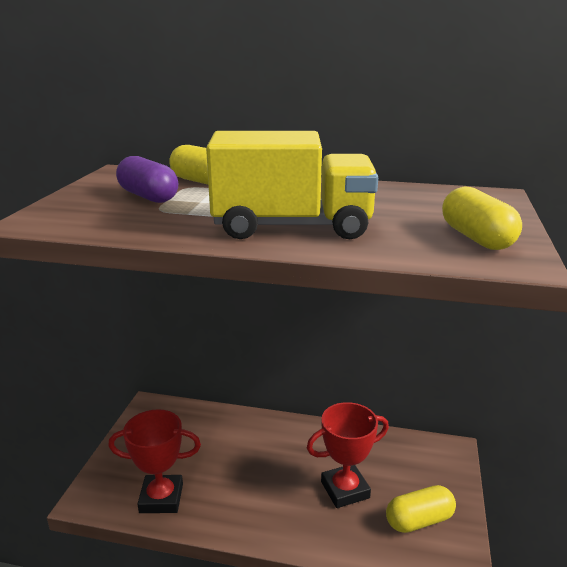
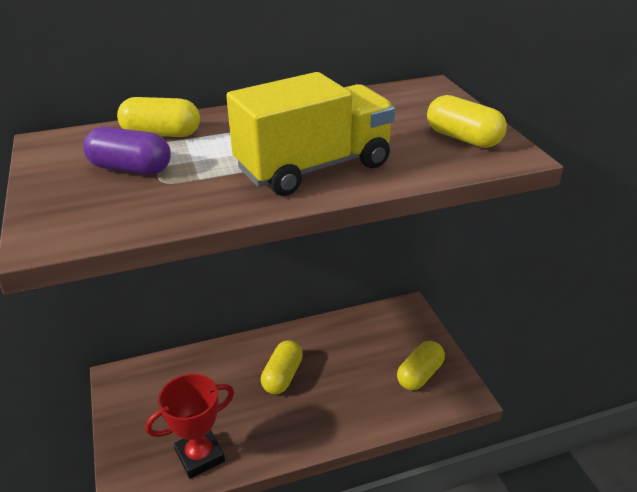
camera: 30 degrees left, 10 degrees up
red trophy [307,402,389,508] -> none
none -> yellow capsule [261,340,303,394]

